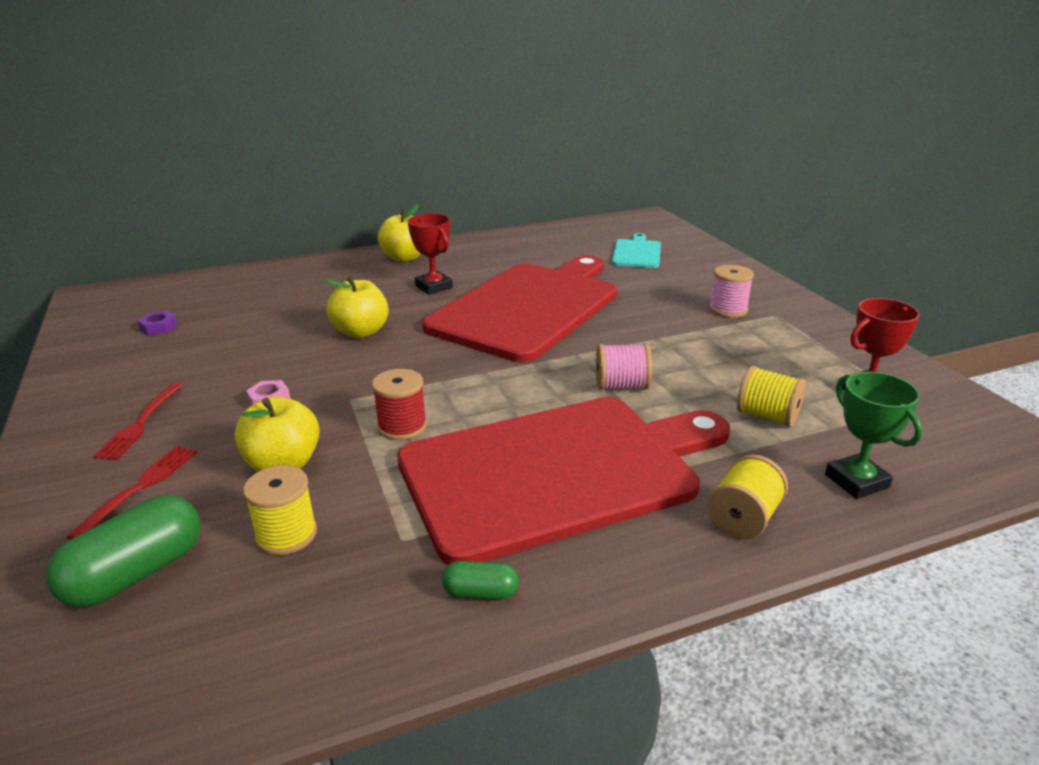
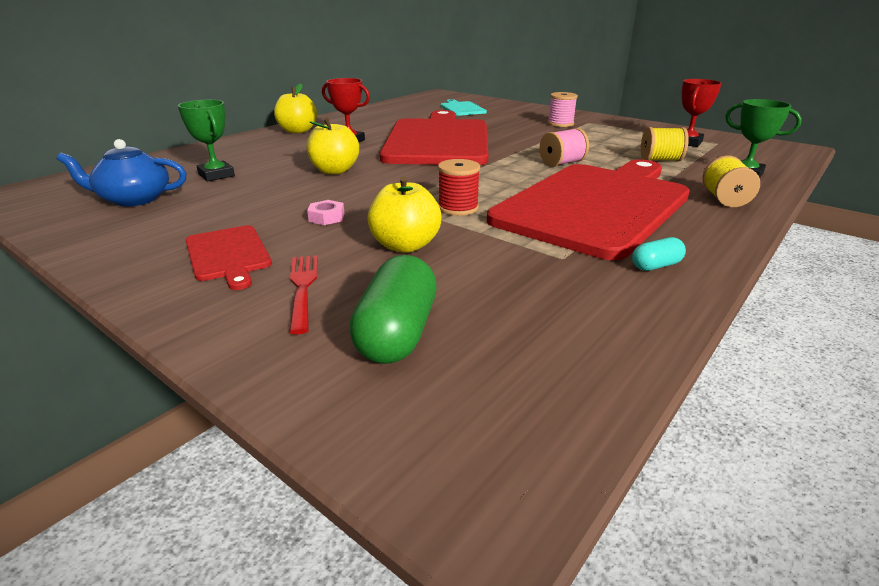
camera: 30 degrees left, 0 degrees up
red fork [93,383,183,460] -> red cutting board [185,225,272,290]
purple nut [137,311,178,336] -> blue teapot [57,139,187,207]
yellow spool [243,465,317,555] -> none
green capsule [442,561,519,600] -> turquoise capsule [632,237,686,271]
none -> green trophy [178,100,235,181]

